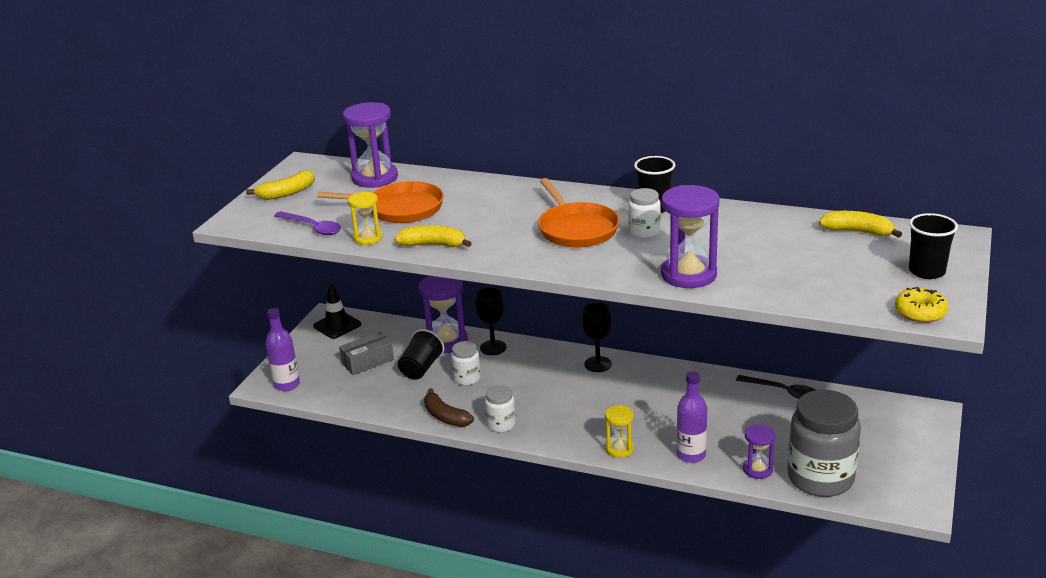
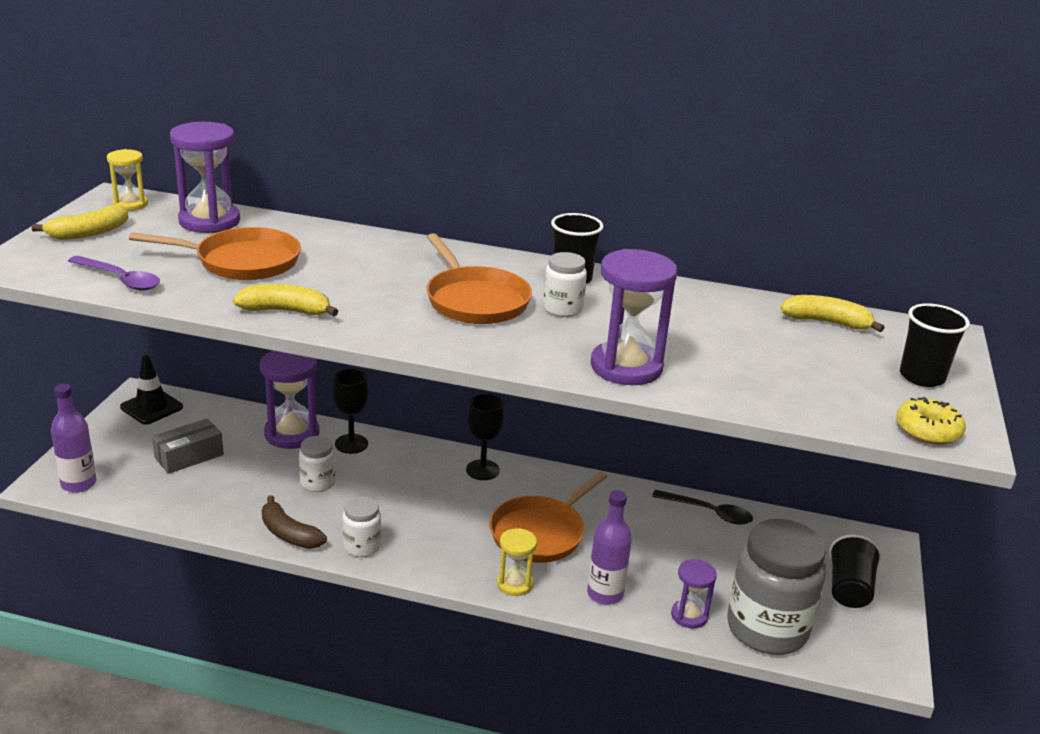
camera: 10 degrees left, 0 degrees up
yellow hourglass [348,192,382,245] -> yellow hourglass moved to [107,149,148,211]
black cup [398,329,445,380] -> black cup moved to [829,534,882,608]
none -> orange pan [489,471,607,563]

